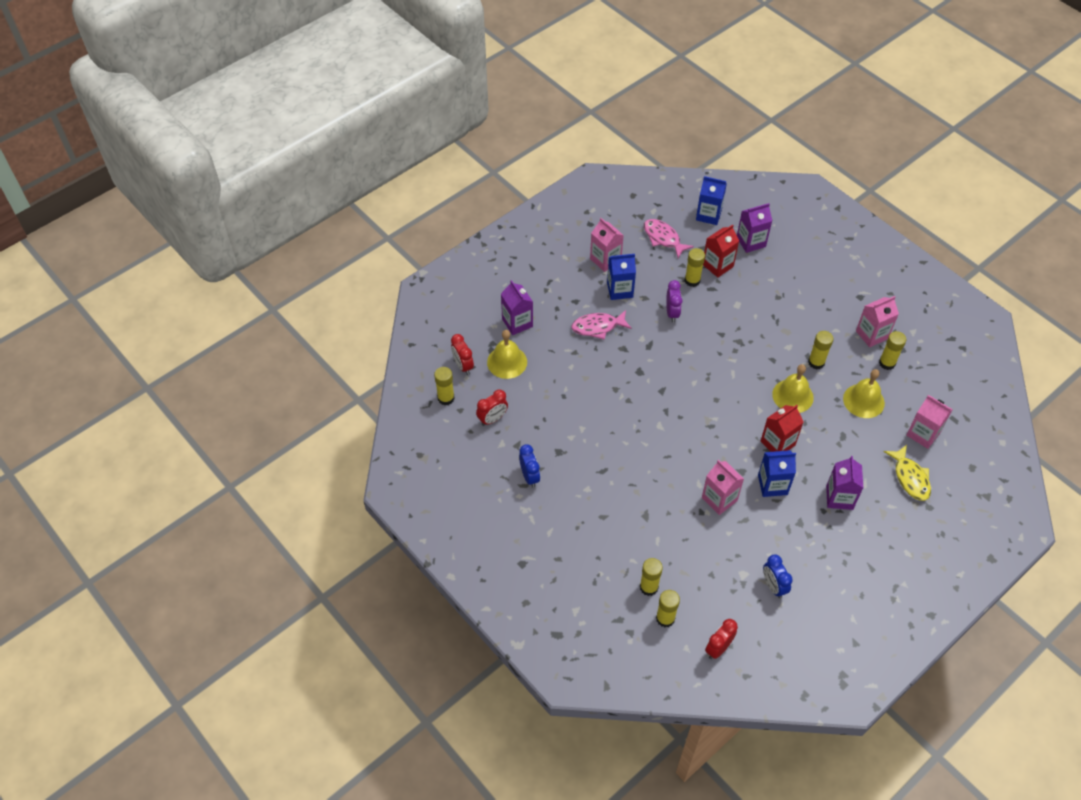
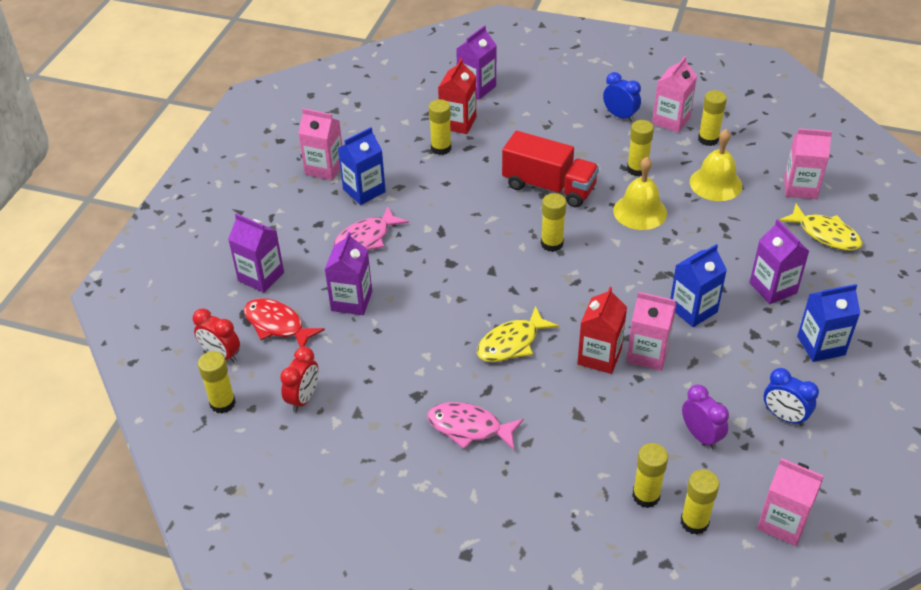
camera: 30 degrees left, 10 degrees down
yellow bell [487,330,527,379] -> red fish [244,298,325,347]
blue clock [519,444,540,488] -> blue clock moved to [603,72,641,122]
pink fish [644,219,694,258] -> pink fish moved to [427,402,524,450]
purple clock [666,280,683,322] -> purple clock moved to [682,384,729,450]
blue carton [696,176,727,225] -> blue carton moved to [797,284,860,362]
red clock [705,619,738,659] -> pink carton [757,458,824,546]
red carton [761,405,803,452] -> red carton moved to [577,287,627,374]
none -> purple carton [324,232,372,315]
none -> yellow fish [477,306,559,362]
none -> red truck [502,131,599,207]
none -> yellow glue stick [541,193,566,252]

